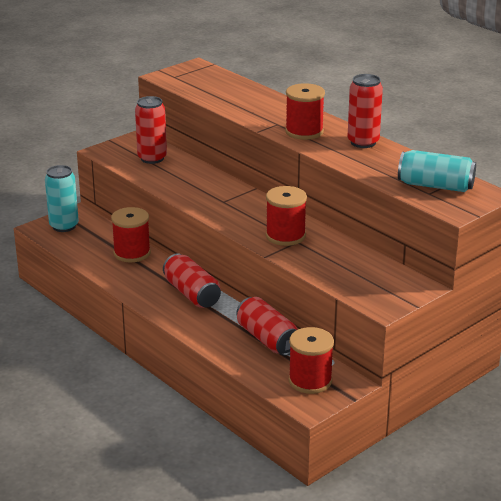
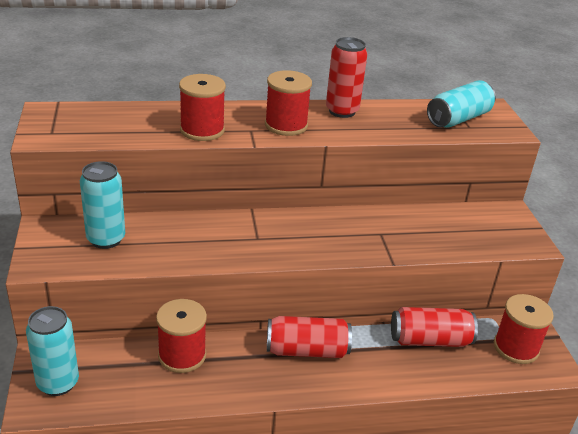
camera: 60 degrees left, 5 degrees up
red can [135,96,167,164] -> turquoise can [80,161,125,249]
red spool [266,186,307,246] -> red spool moved to [179,74,226,141]

